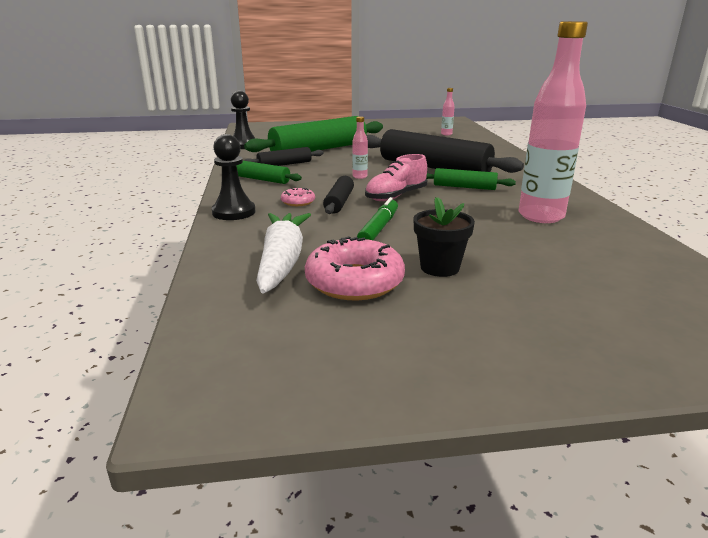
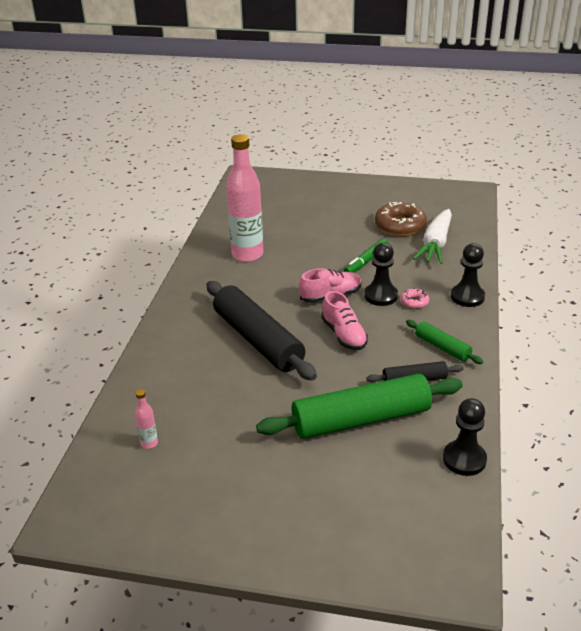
camera: 160 degrees left, 10 degrees up
pink donut [305,236,405,301] -> brown donut [375,202,427,236]
black rolling pin [323,176,354,214] -> black pawn [364,243,398,306]
pink bottle [352,116,368,179] -> pink shoe [321,291,368,350]
black flower pot [414,197,475,277] -> none
green rolling pin [426,168,516,190] -> none

